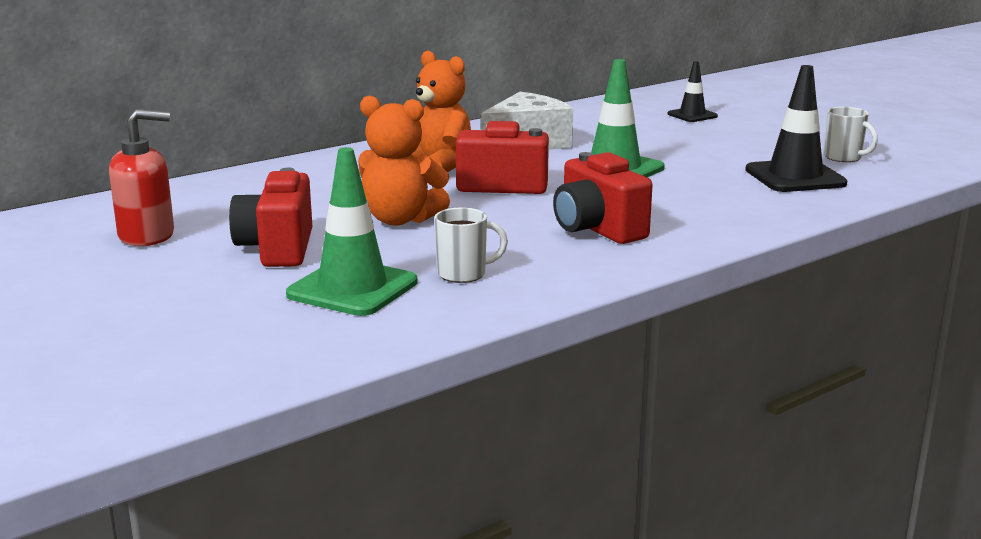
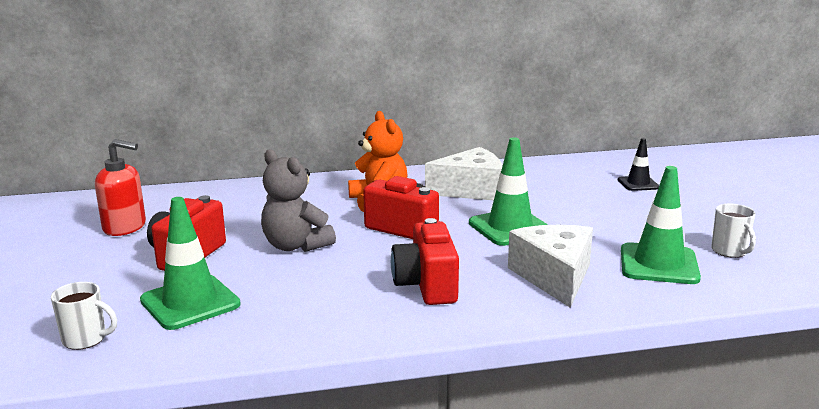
camera: 25 degrees right, 0 degrees up
orange teddy bear [358,96,450,225] -> grey teddy bear [261,149,336,252]
white mug [435,207,508,283] -> white mug moved to [51,282,117,350]
black traffic cone [745,65,847,192] -> green traffic cone [621,166,701,284]
none -> white cheese [508,225,593,308]

